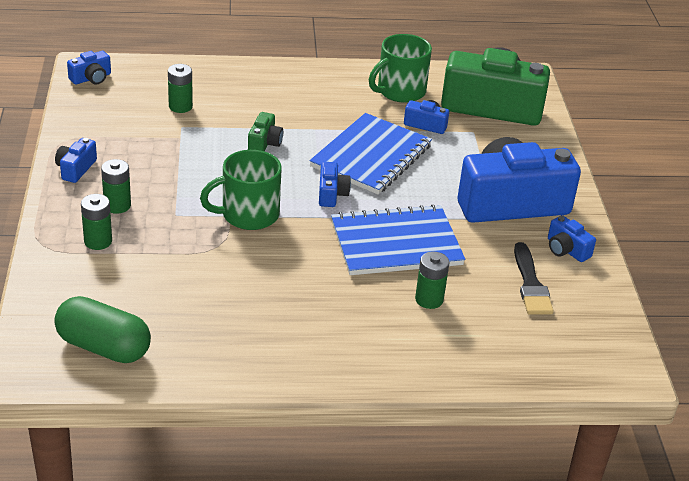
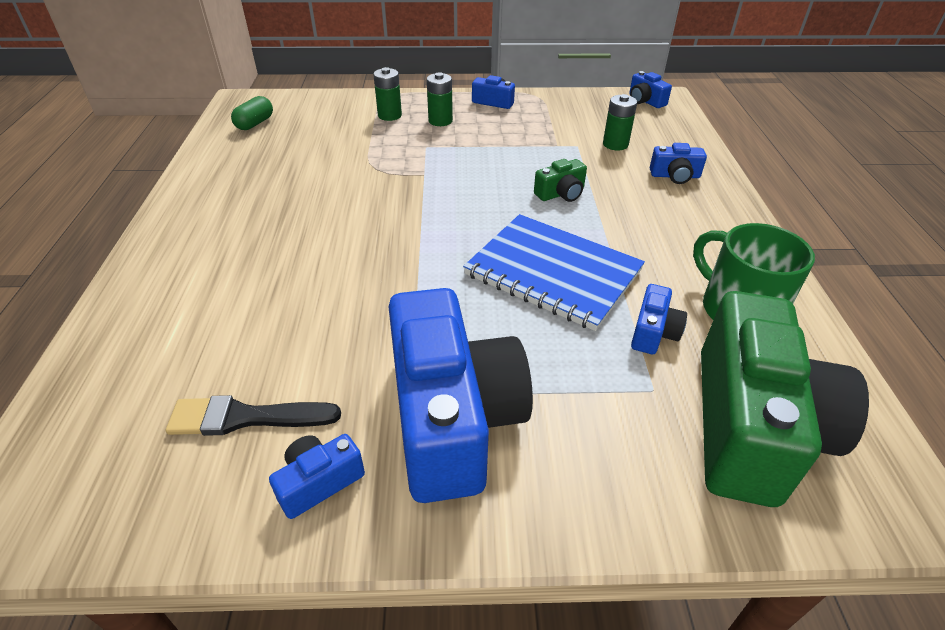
camera: 95 degrees right, 5 degrees up
green capsule [54,296,151,363] -> green capsule [231,96,273,130], size x0.58
green mug [200,150,282,230] -> none
green camera [248,112,283,151] -> green camera turned 45 degrees counterclockwise [534,159,587,202]
blue camera [319,162,351,207] -> blue camera moved to [650,143,707,184]
blue notebook [331,204,465,275] -> none
green battery [415,251,449,309] -> none

